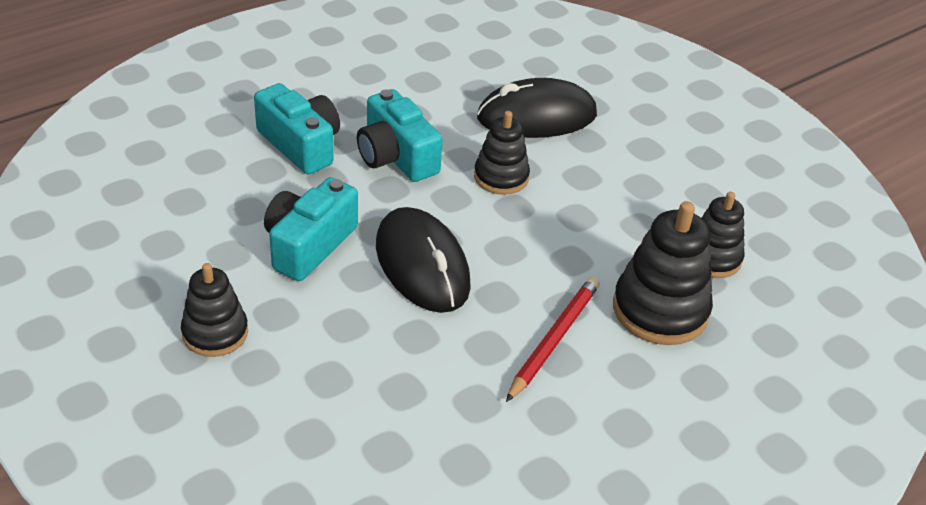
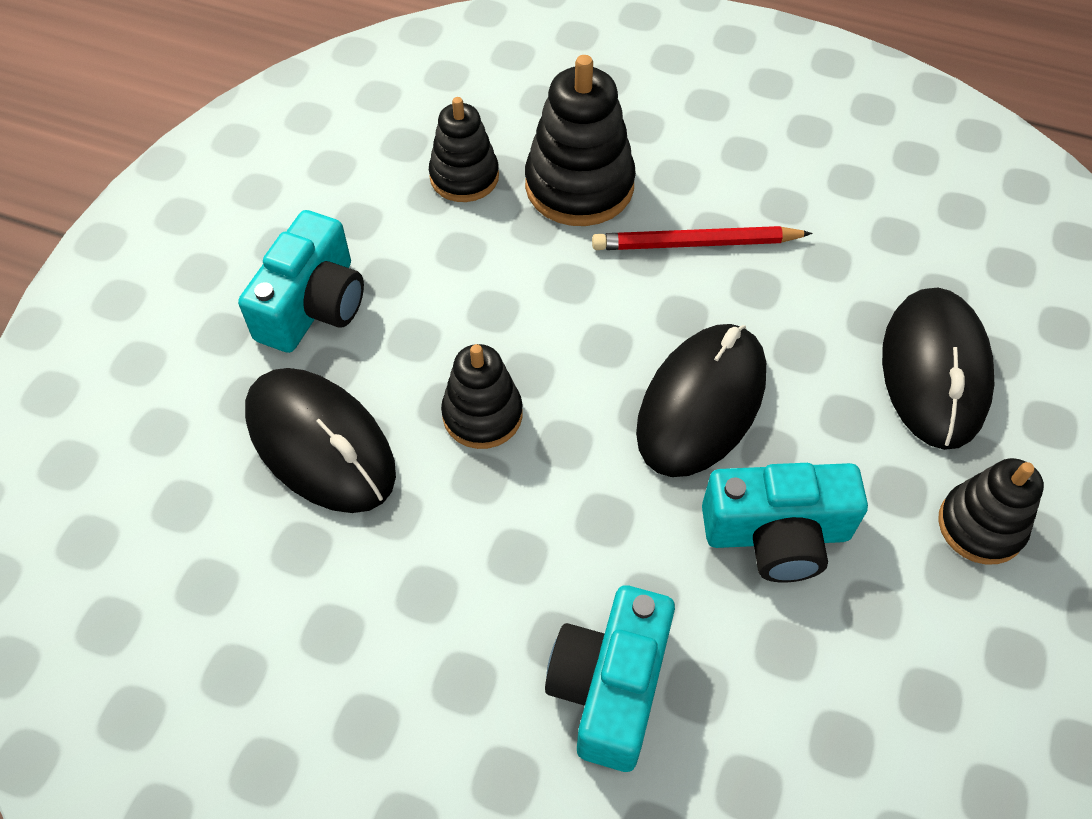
camera: 120 degrees left, 15 degrees up
turquoise camera [357,89,443,182] -> turquoise camera moved to [238,210,364,353]
none -> black mouse [882,288,995,450]

